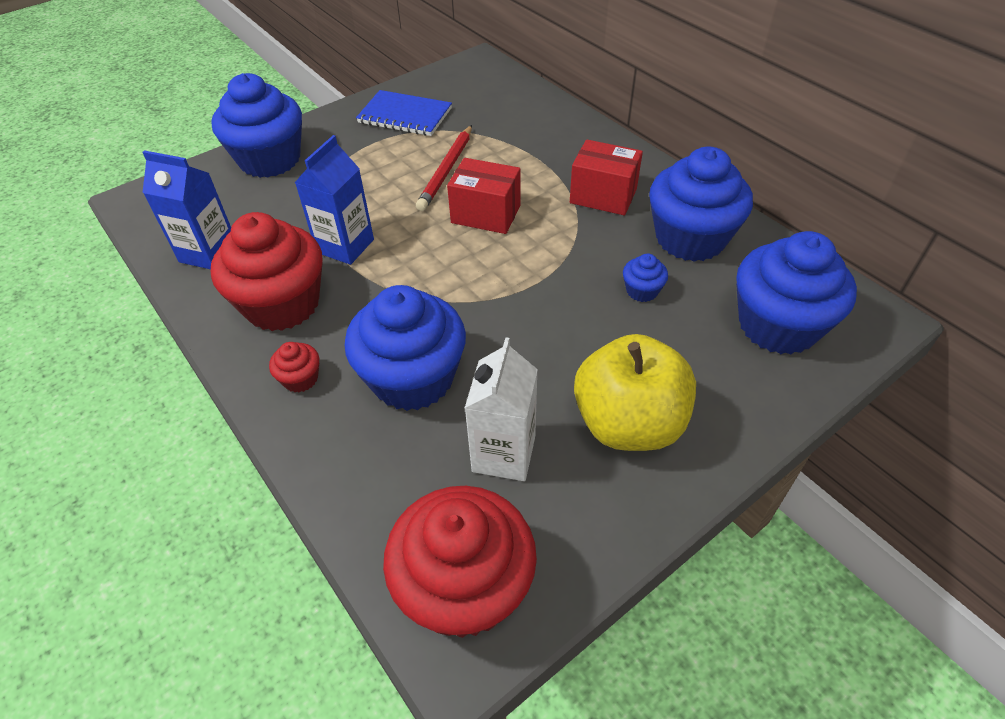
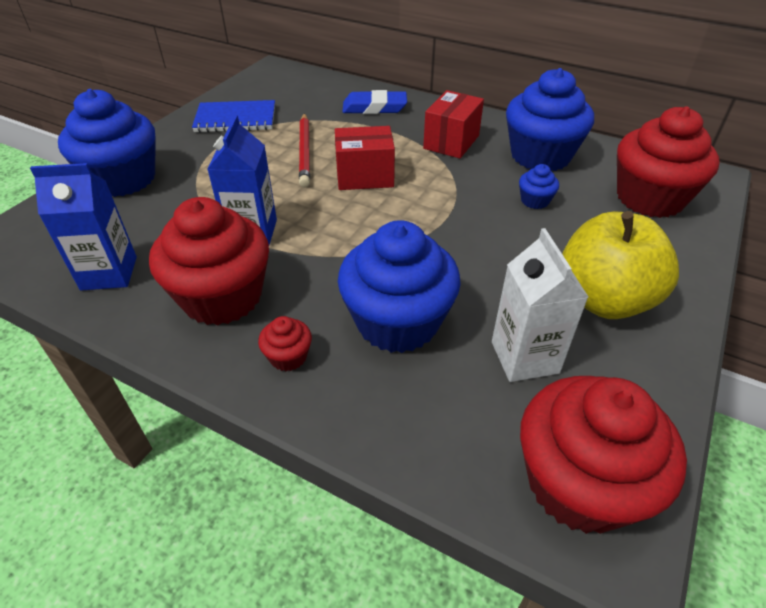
camera: 25 degrees left, 5 degrees down
red box [570,139,643,216] -> red box turned 60 degrees counterclockwise [423,90,484,158]
blue cupcake [736,231,857,355] -> red cupcake [617,106,720,218]
none -> blue eraser [342,90,407,114]

